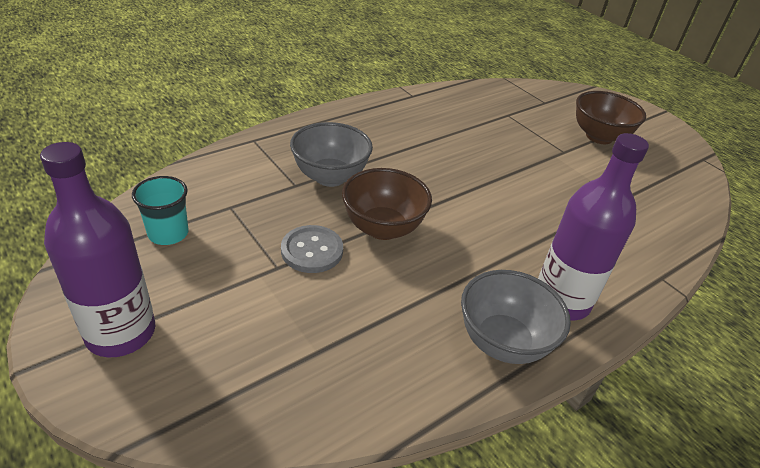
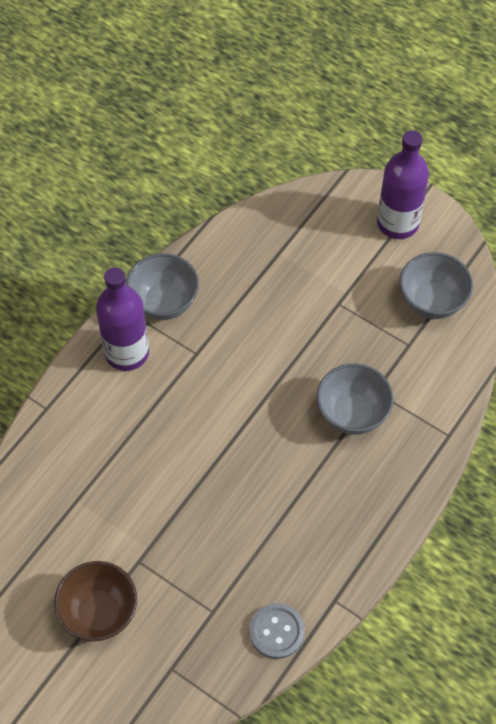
camera: 165 degrees right, 20 degrees up
turquoise cup [132,176,189,245] -> grey bowl [400,252,473,319]
grey button [281,225,343,273] -> grey button moved to [250,603,304,659]
brown bowl [342,168,432,240] -> none

